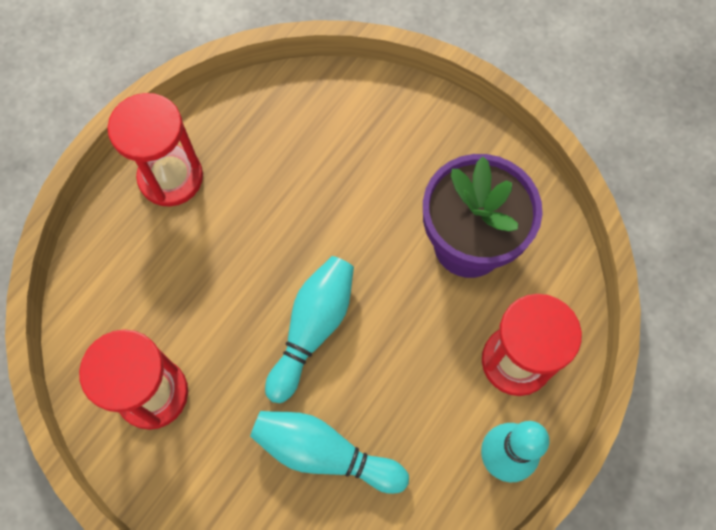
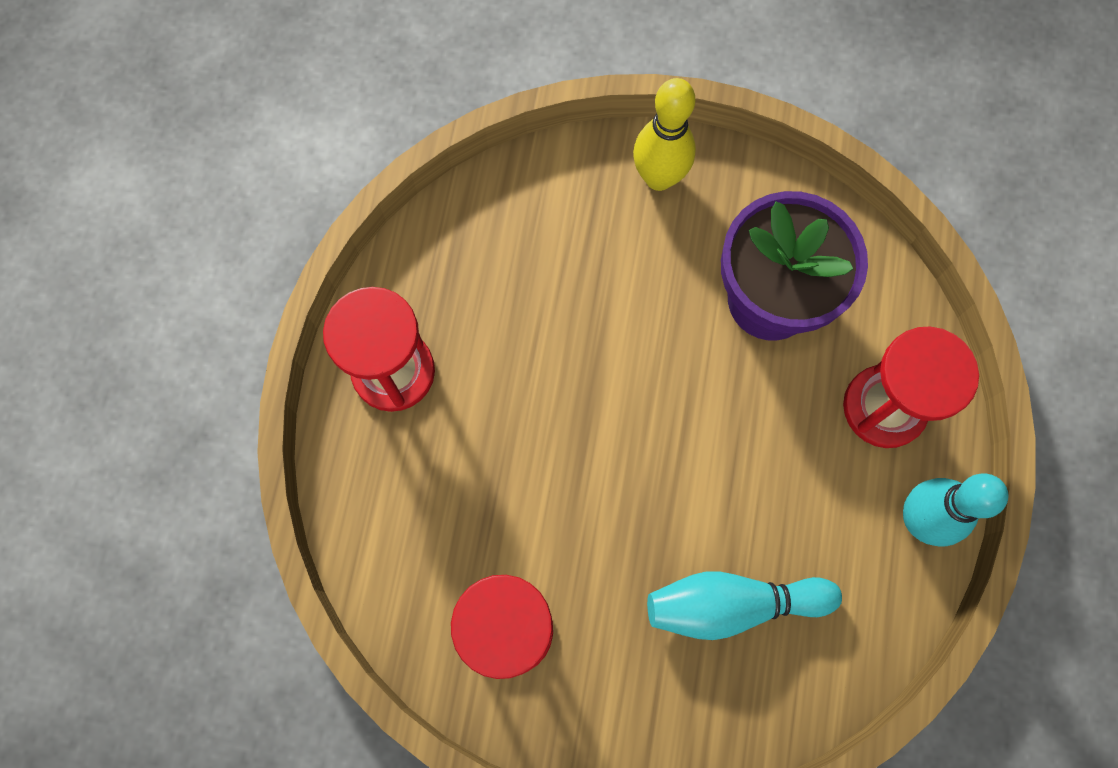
camera: 25 degrees left, 5 degrees up
turquoise bowling pin [265,256,354,403] -> none
none -> yellow bowling pin [633,78,696,191]

